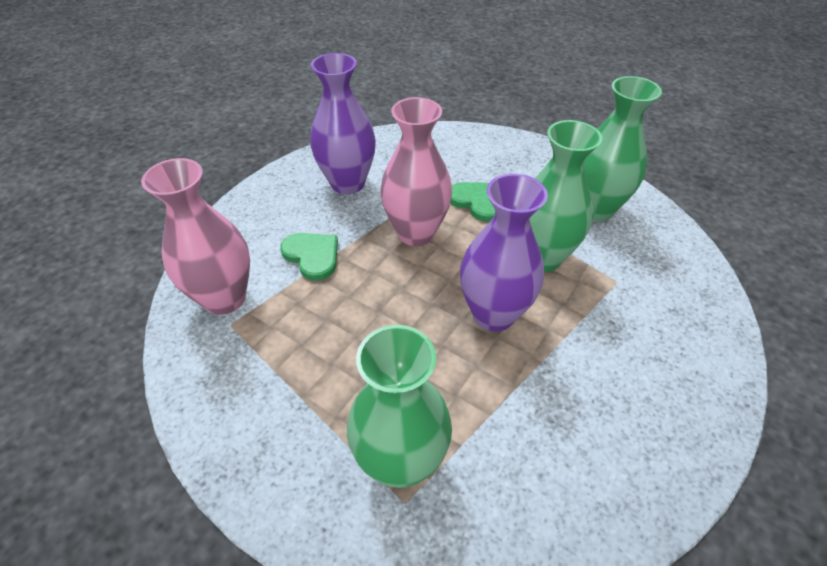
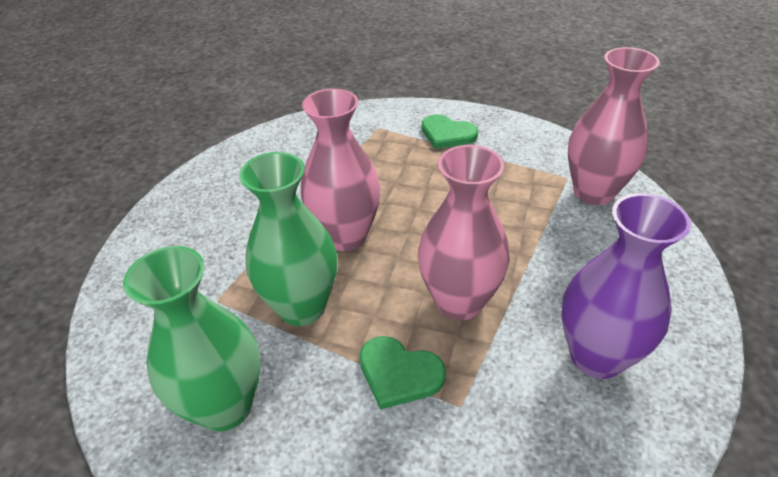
camera: 165 degrees right, 5 degrees down
green heart [280,233,338,281] -> green heart moved to [422,114,478,149]
green vase [347,325,452,488] -> none
purple vase [460,173,548,332] -> pink vase [301,88,381,251]

